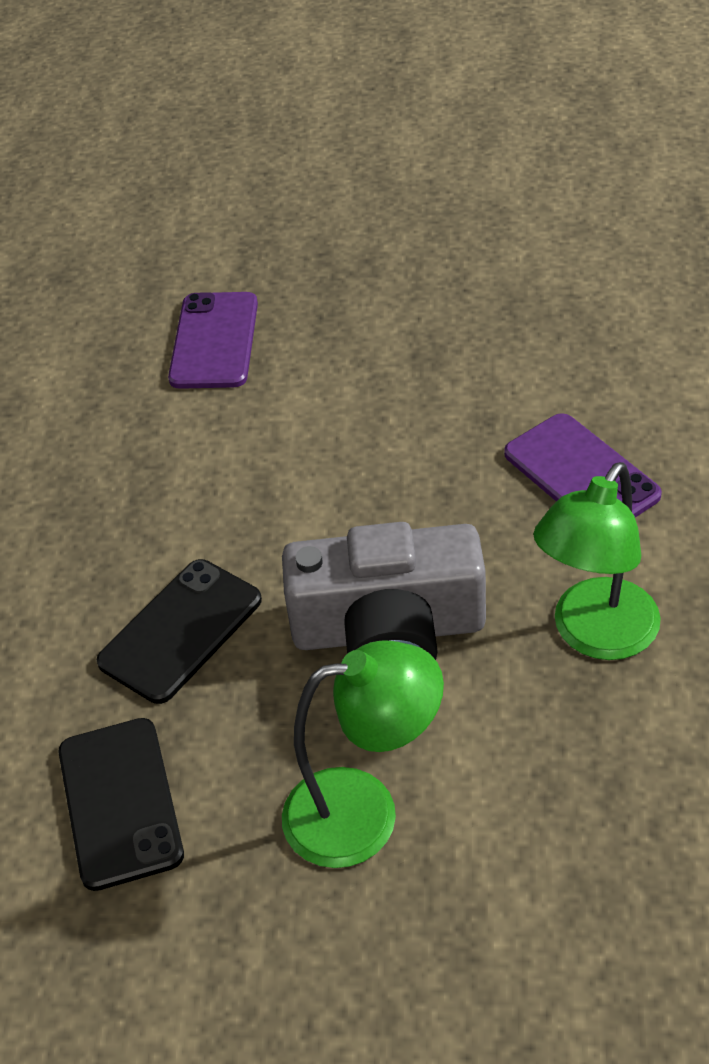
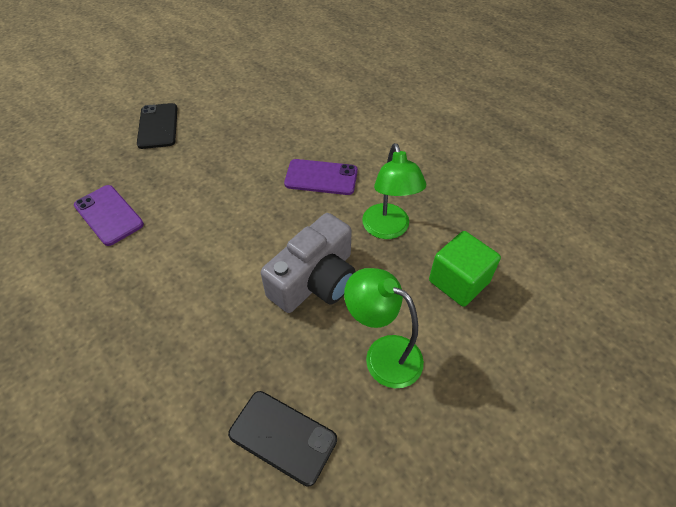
camera: 50 degrees left, 5 degrees up
black phone [97,559,262,704] -> black phone moved to [137,103,178,149]
green lamp [282,640,444,868] -> green lamp turned 90 degrees counterclockwise [344,268,424,388]
none -> green cube [429,231,501,307]

